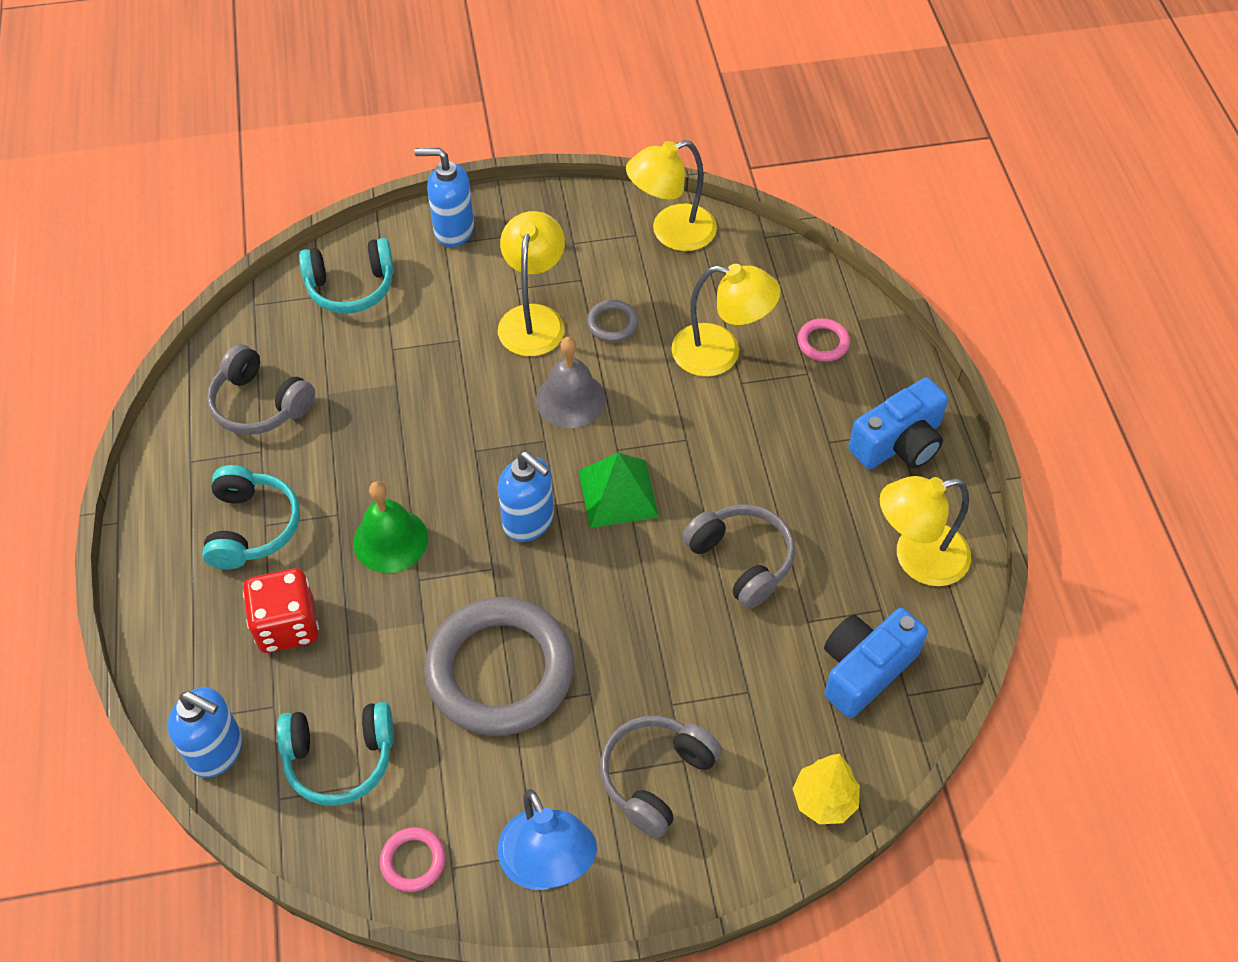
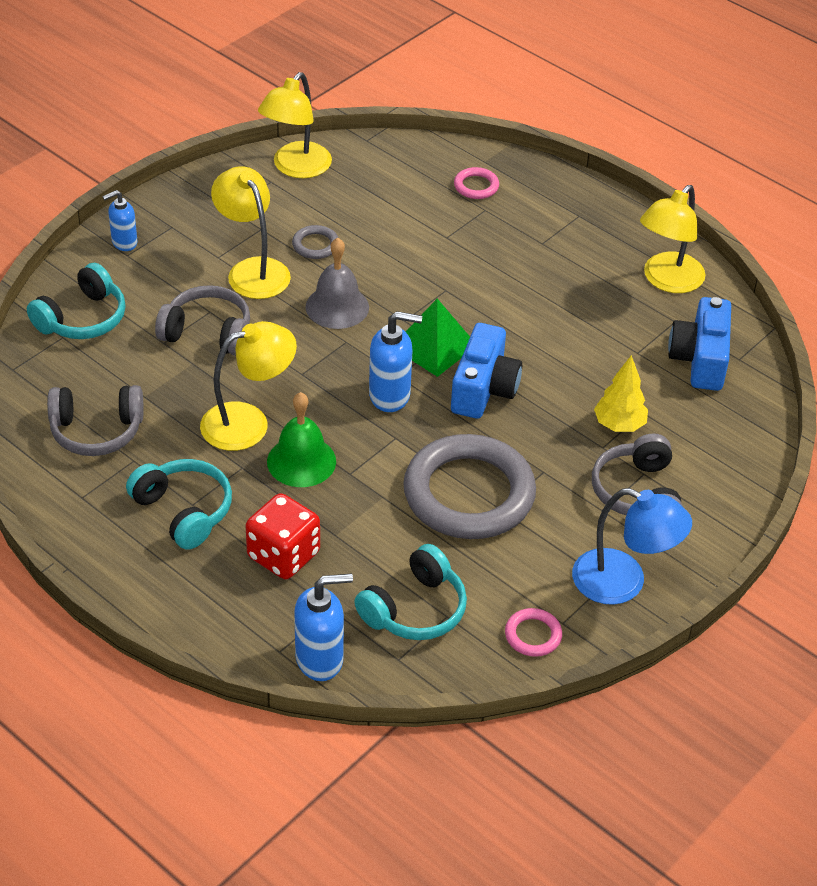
camera: 40 degrees left, 10 degrees down
blue soap dispenser [414,148,474,247] -> blue soap dispenser [103,190,137,251], size x0.64
yellow lamp [671,264,781,377] -> yellow lamp moved to [200,321,297,451]
grey headphones [682,504,795,609] -> grey headphones moved to [155,285,250,356]
yellow tree [793,754,860,824] -> yellow tree moved to [594,355,648,432]
blue camera [848,377,948,469] -> blue camera moved to [451,323,522,419]

